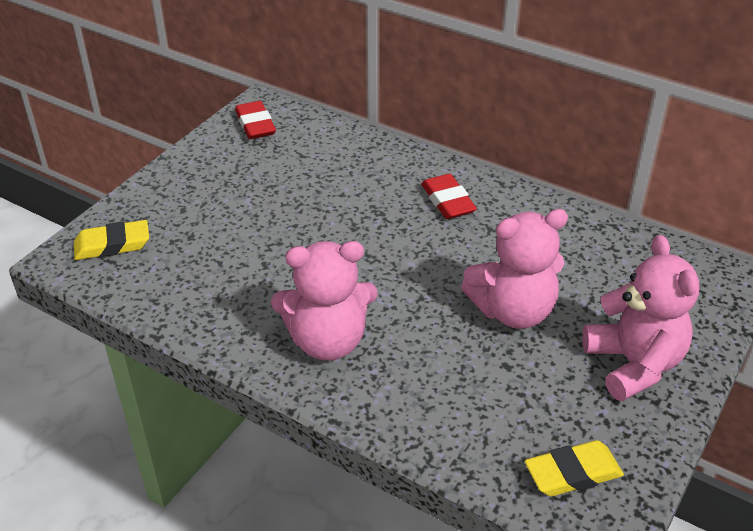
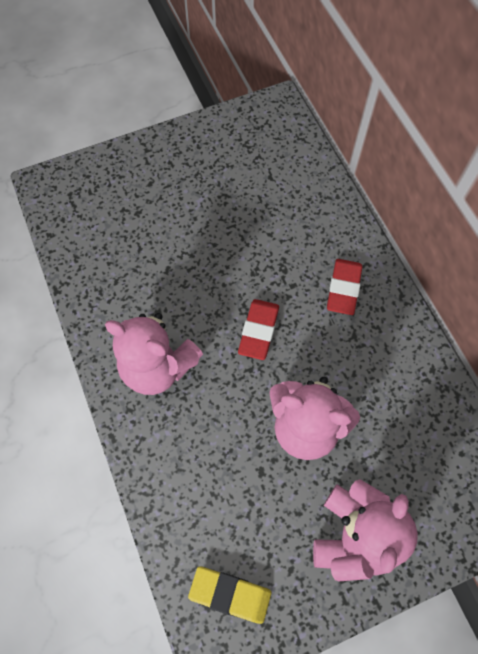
camera: 35 degrees right, 25 degrees up
yellow eraser [74,220,149,260] -> none
red eraser [235,101,276,139] -> red eraser moved to [238,299,279,360]

